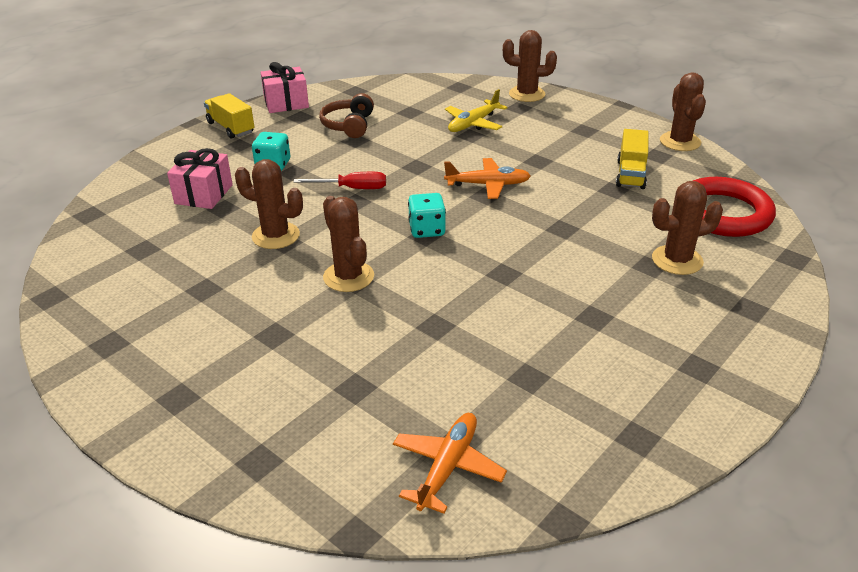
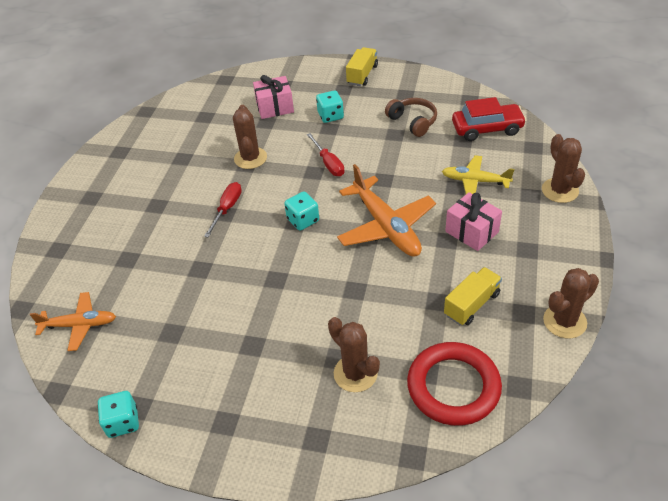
camera: 65 degrees right, 10 degrees up
pink gift [260,62,309,113] -> pink gift moved to [445,192,502,251]
brown headphones [319,93,374,138] -> brown headphones turned 75 degrees clockwise [385,98,437,137]
brown cactus [323,196,374,292] -> red screwdriver [204,182,242,238]
orange plane [444,158,531,199] -> orange plane [337,164,436,257], size x1.63
yellow truck [616,129,649,189] -> yellow truck turned 150 degrees clockwise [444,267,502,325]
none -> turquoise dice [98,391,139,438]
none -> red car [452,97,527,141]

